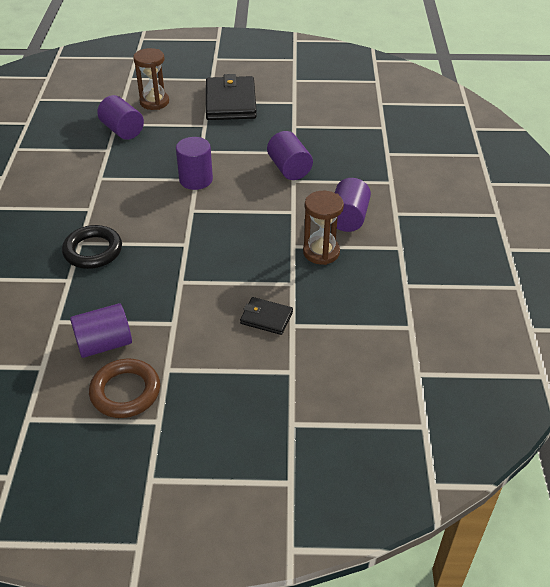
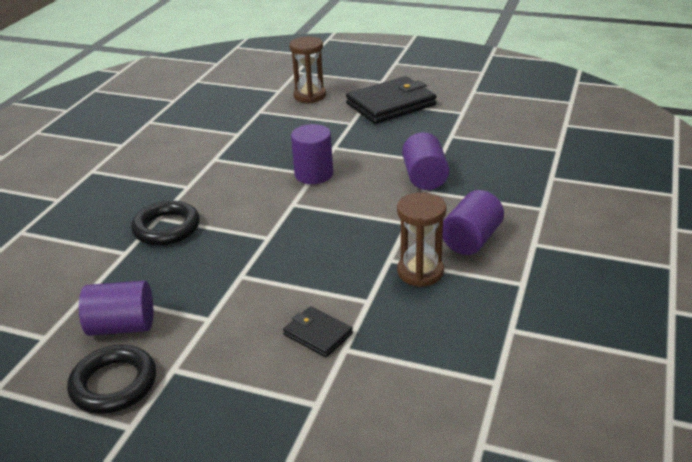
camera: 20 degrees right, 10 degrees down
brown ring [89,359,160,418] -> black ring [67,345,156,414]
purple cylinder [97,95,144,140] -> none
black wallet [206,74,257,120] -> black wallet turned 45 degrees clockwise [346,76,437,124]

